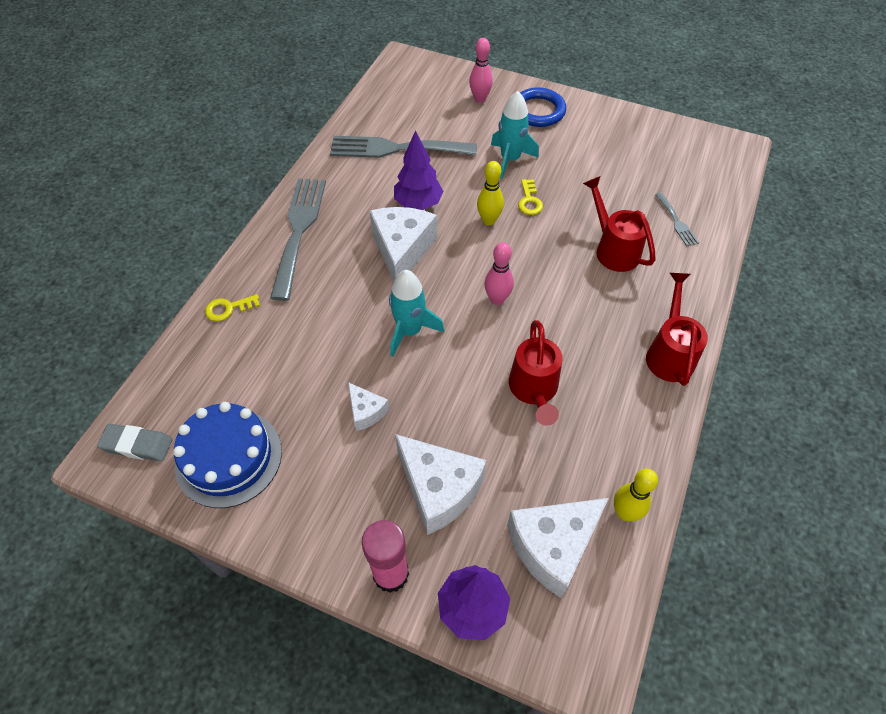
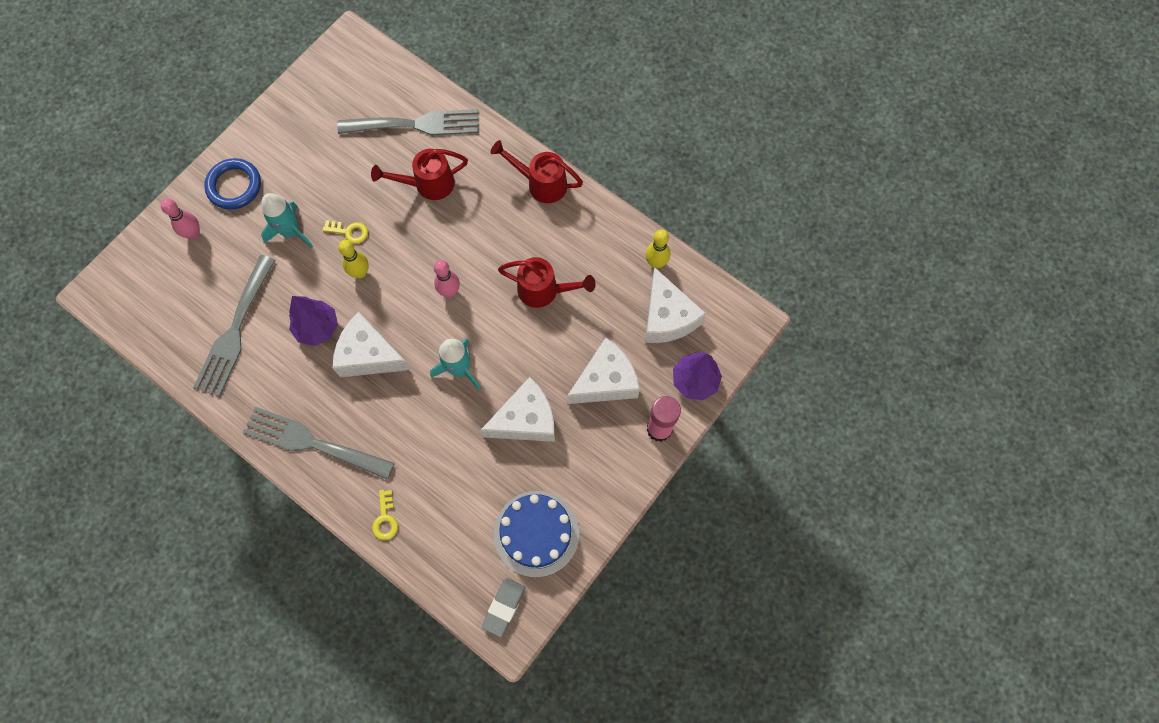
camera: 75 degrees left, 15 degrees up
white cheese [348,382,389,431] -> white cheese [481,377,555,442], size x1.94
grey fork [655,192,699,246] -> grey fork [337,109,479,136], size x2.18

